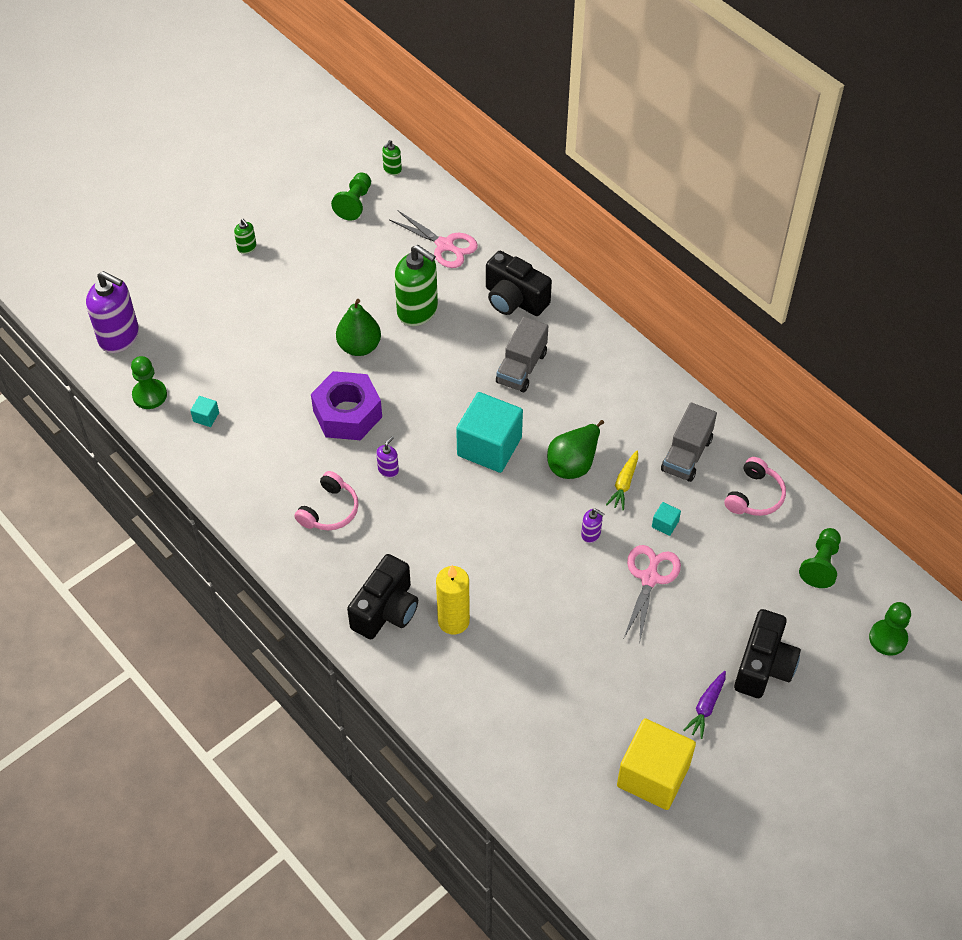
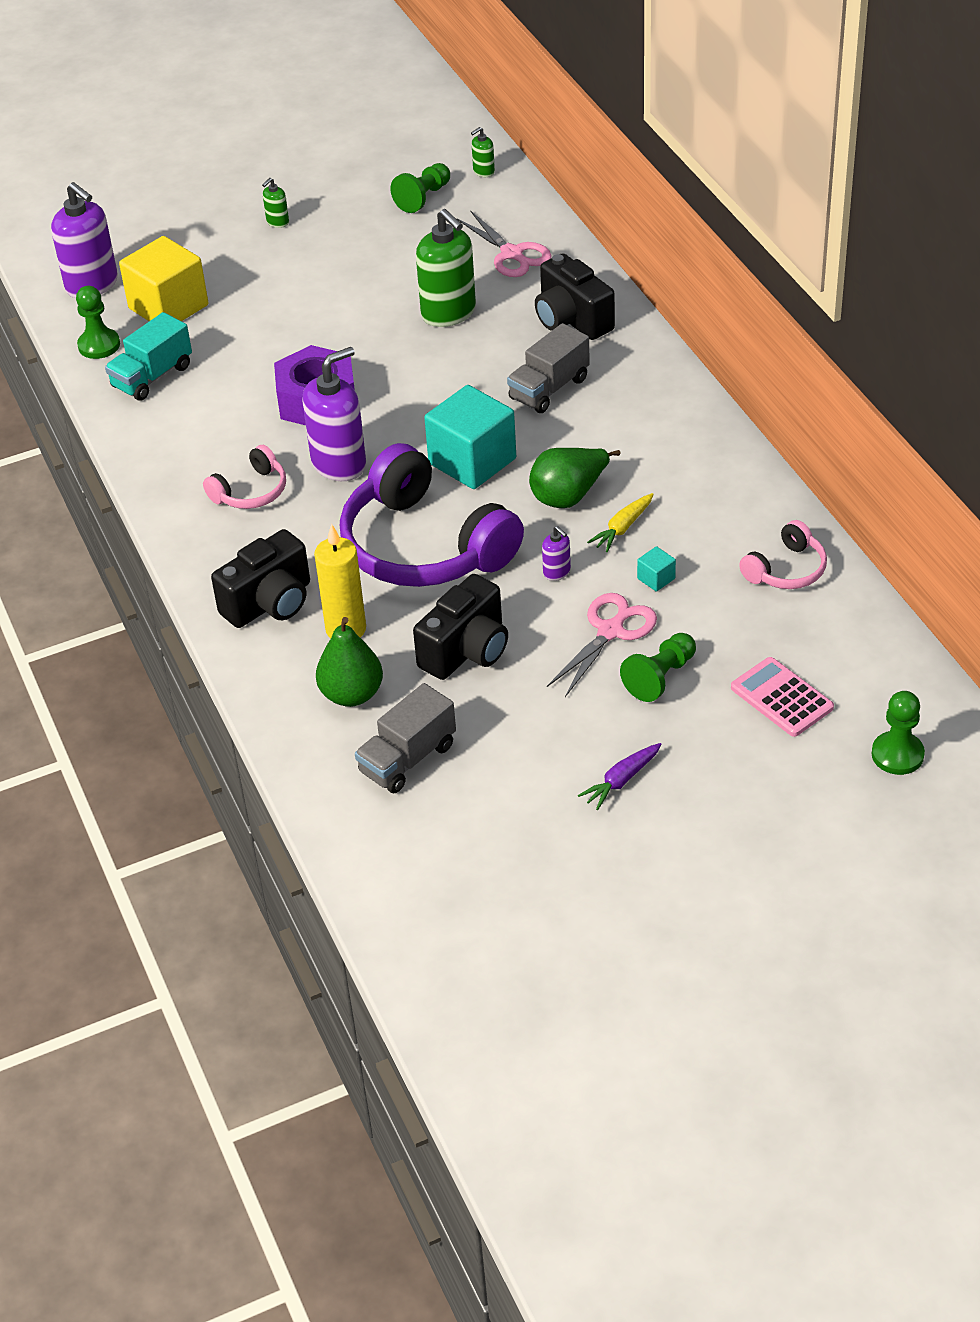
camera: 20 degrees right, 10 degrees down
turquoise cube [190,396,219,427] -> turquoise truck [105,312,192,401]
green soap dispenser [234,219,256,254] -> green soap dispenser turned 60 degrees clockwise [262,178,289,228]
green pear [336,299,381,356] -> green pear moved to [316,617,383,707]
purple soap dispenser [376,436,399,478] -> purple soap dispenser [302,347,366,481], size x2.23
yellow cube [617,718,696,810] -> yellow cube moved to [119,236,208,321]
grey truck [661,403,717,482] -> grey truck moved to [355,683,456,793]
black camera [734,609,801,698] -> black camera moved to [413,574,508,680]
green pawn [799,528,841,588] -> green pawn moved to [620,633,696,702]
none -> purple headphones [340,443,524,587]
none -> pink calculator [731,657,834,737]

